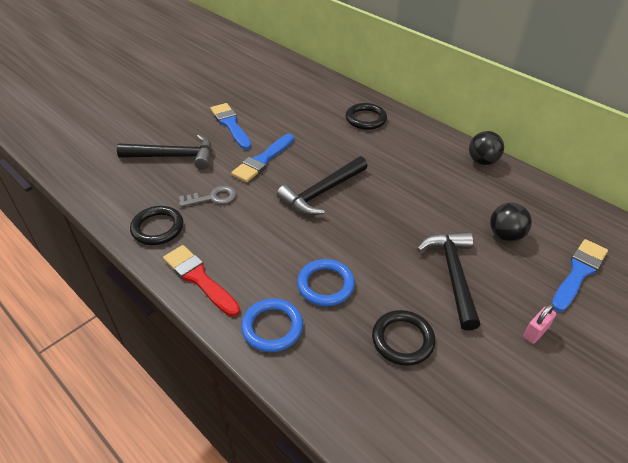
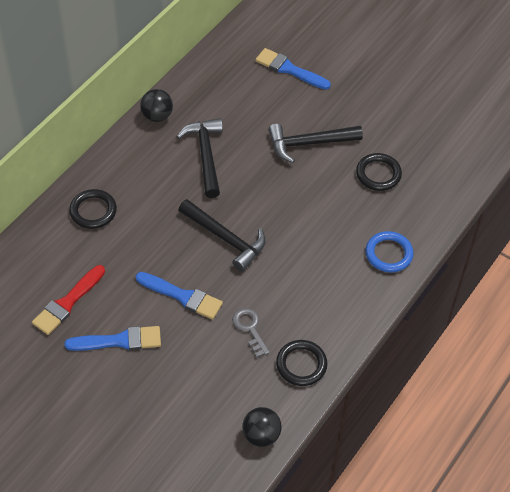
camera: 100 degrees left, 10 degrees up
black hammer [117,135,212,169] -> black hammer moved to [177,118,223,198]
red brush [163,245,240,317] -> red brush moved to [32,265,105,335]
blue brush [210,103,251,150] -> blue brush turned 150 degrees counterclockwise [64,326,161,351]
blue ring [297,259,355,306] -> none
black ball [490,203,532,242] -> black ball moved to [242,407,282,447]
pink padlock [523,304,556,344] -> none

